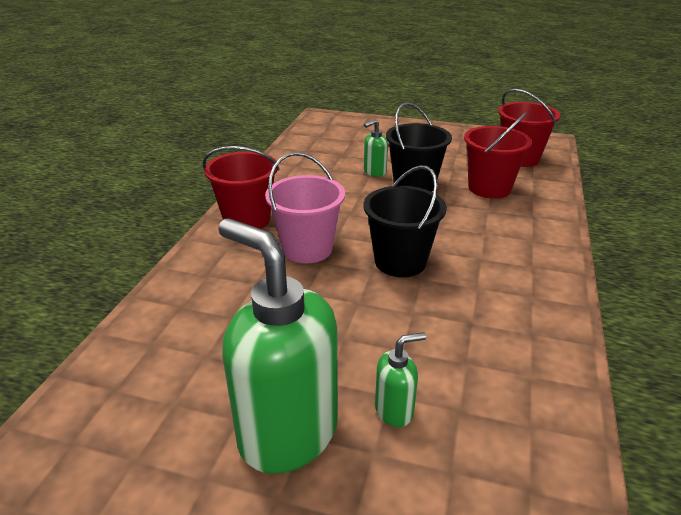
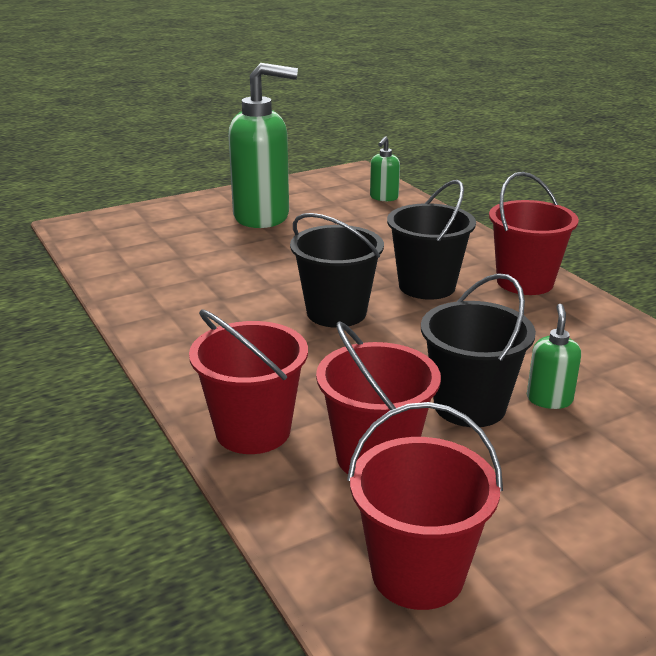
camera: 135 degrees right, 5 degrees down
pink bucket [265,152,345,263] -> black bucket [387,180,476,300]
green soap dispenser [375,332,426,427] -> green soap dispenser moved to [370,136,400,201]
none -> red bucket [189,309,308,454]

